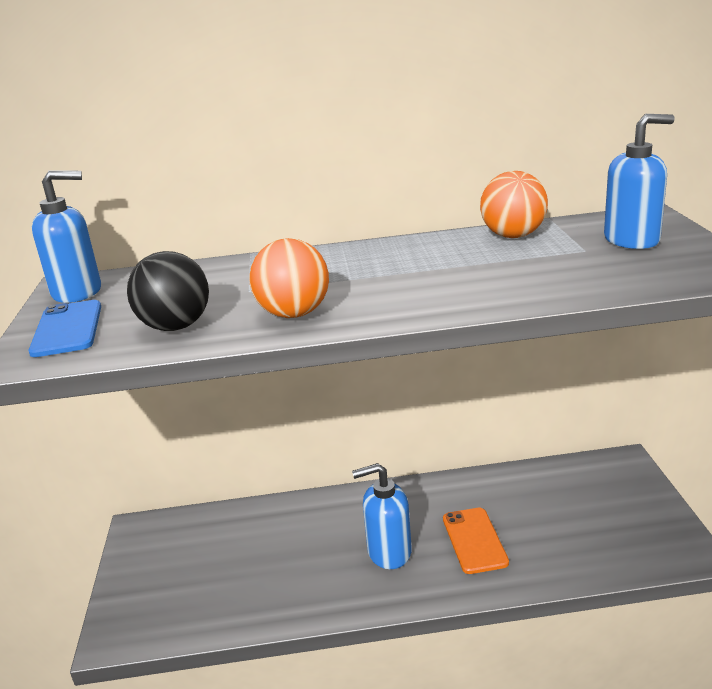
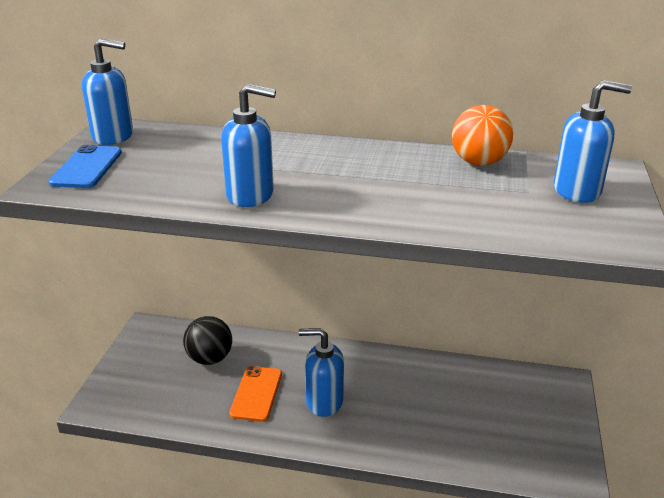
camera: 15 degrees right, 5 degrees up
black ball [127,251,209,331] -> black ball moved to [183,316,232,365]
orange ball [249,238,329,318] -> blue soap dispenser [221,84,276,207]
orange phone [443,508,509,574] -> orange phone moved to [229,366,282,422]

